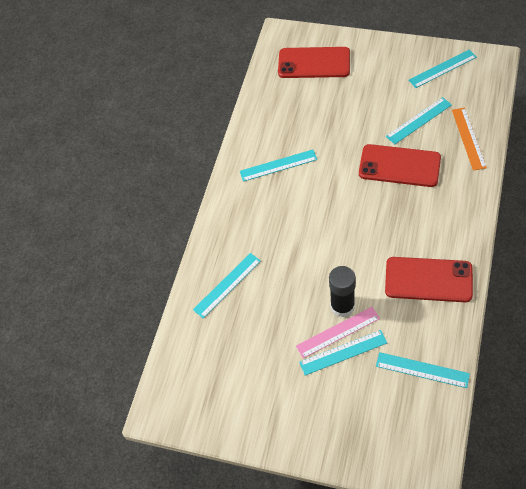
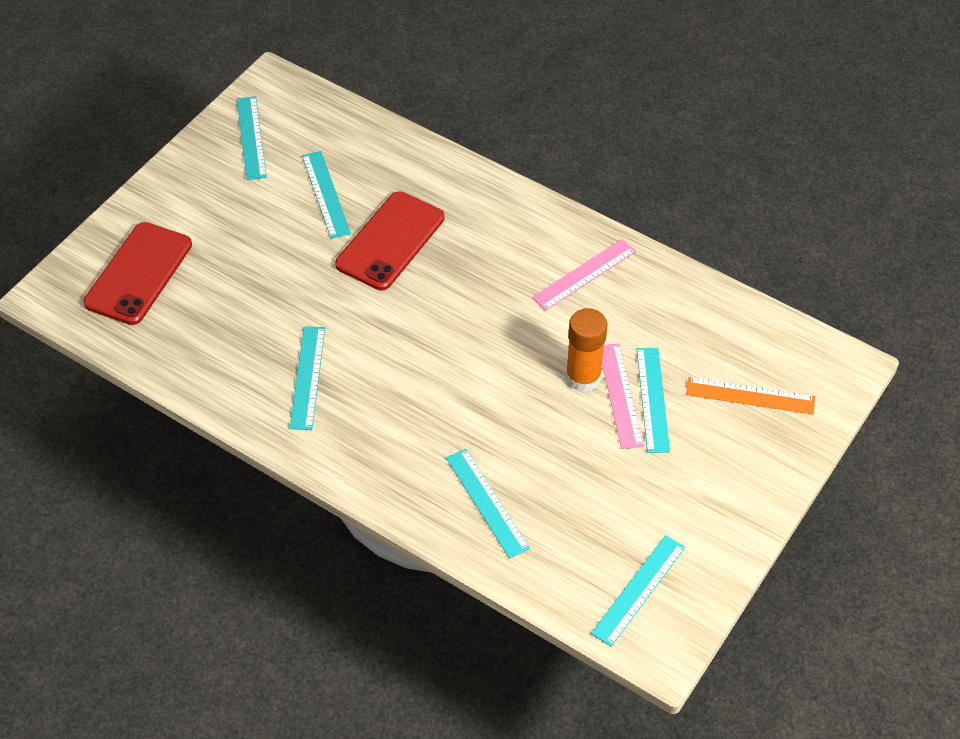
camera: 80 degrees left, 5 degrees down
black glue stick [329,266,356,317] -> orange glue stick [565,308,607,392]
turquoise ruler [376,352,470,388] -> turquoise ruler moved to [591,535,685,647]
red phone [385,257,473,302] -> pink ruler [532,239,636,311]
orange ruler [452,107,487,171] -> orange ruler moved to [686,377,815,415]

